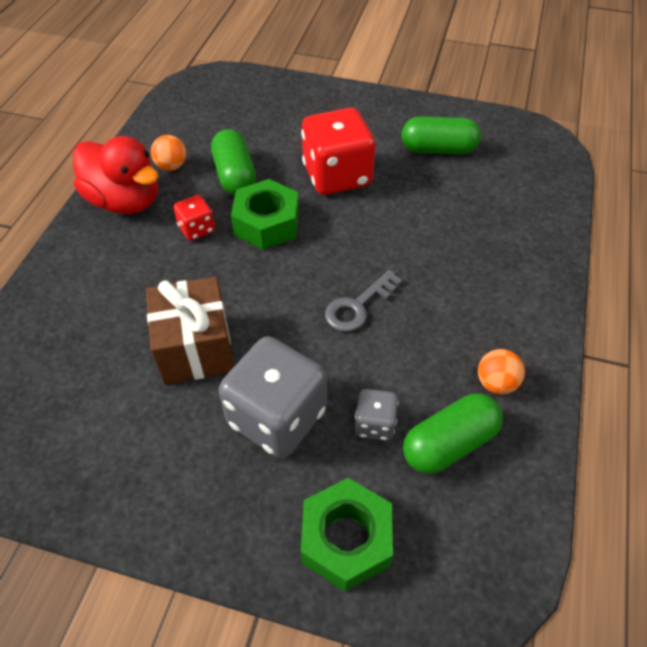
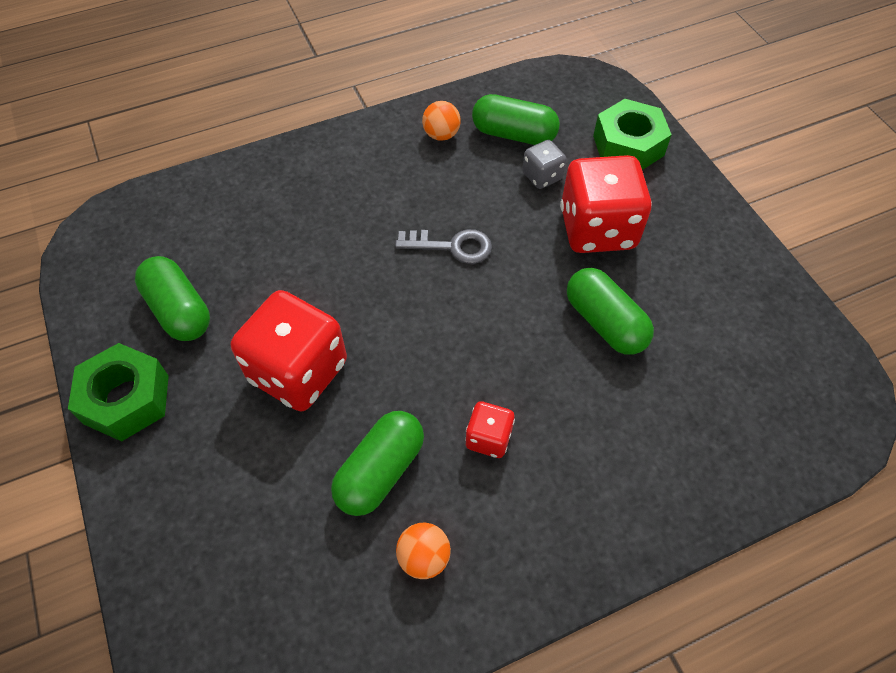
camera: 130 degrees left, 5 degrees up
red duck [73,136,159,214] -> none
brown gift [146,277,234,385] -> green capsule [567,268,654,355]
grey dice [219,336,327,458] -> red dice [560,155,652,253]
green nut [231,179,299,250] -> green nut moved to [68,343,169,442]

